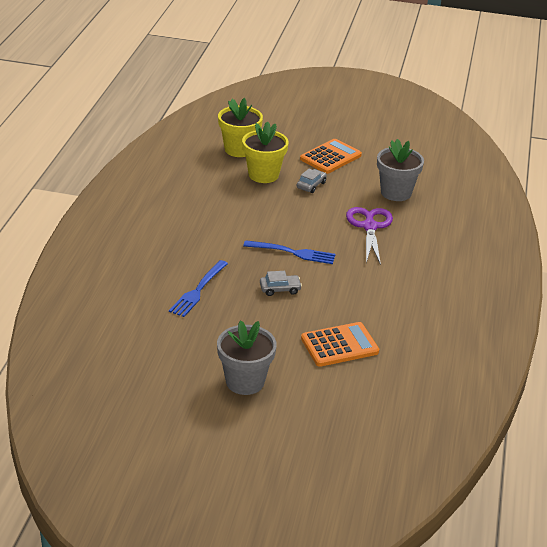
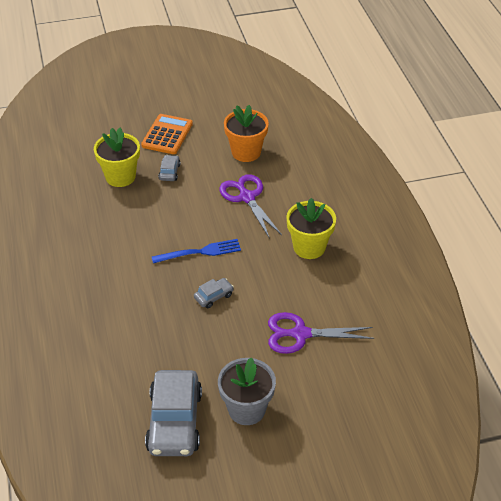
camera: 25 degrees left, 10 degrees up
blue fork [169,260,228,317] -> none
yellow flower pot [218,98,263,157] -> yellow flower pot moved to [286,198,336,259]
orange calculator [301,322,379,367] -> purple scissors [268,312,374,354]
grey flower pot [377,139,424,201] -> orange flower pot [224,105,269,162]
none -> grey car [145,370,202,456]

